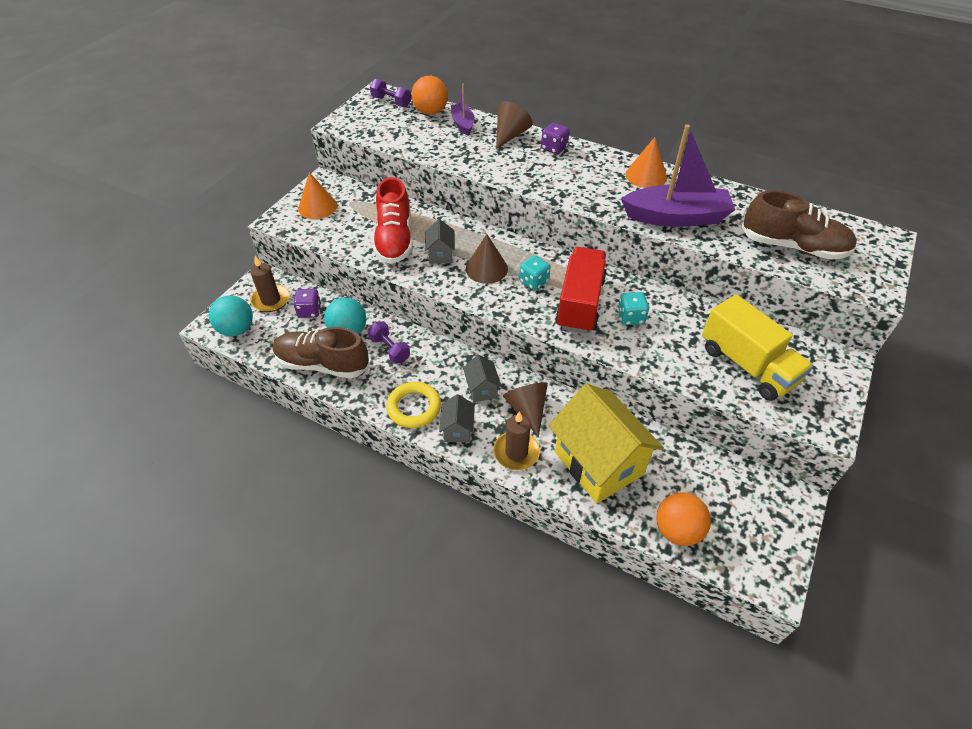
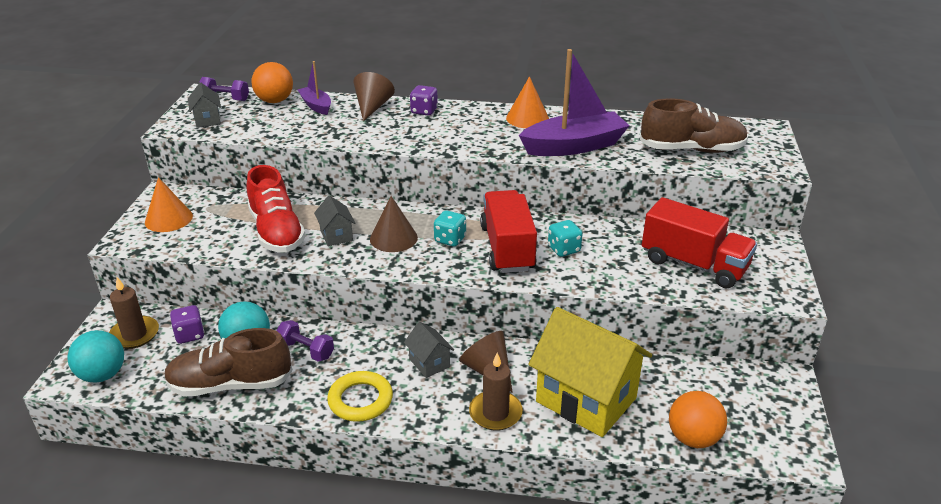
camera: 20 degrees left, 15 degrees down
grey house [439,394,475,442] -> grey house moved to [188,83,221,128]
yellow truck [702,294,813,401] -> red truck [642,197,757,289]

